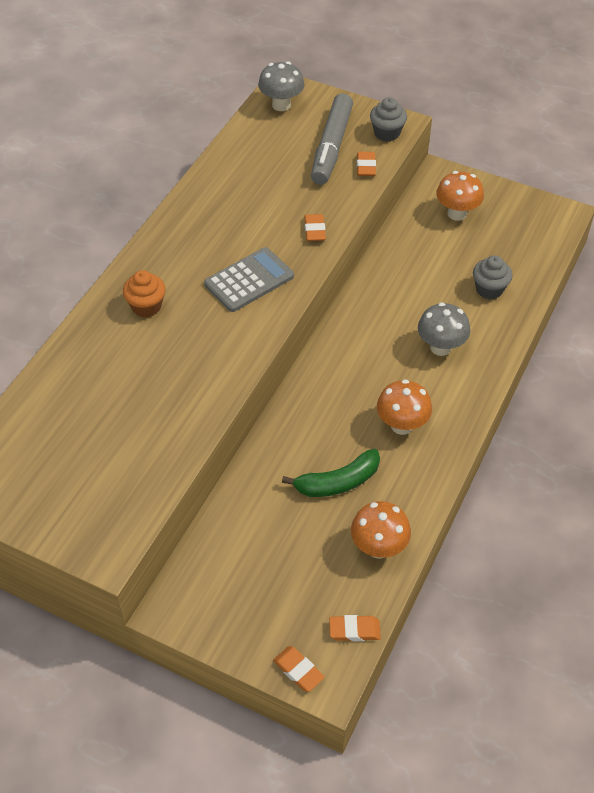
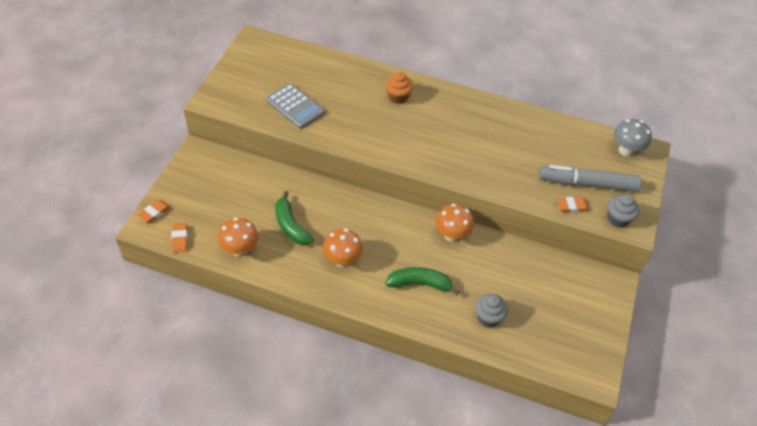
camera: 80 degrees right, 0 degrees up
grey calculator [204,247,294,312] -> grey calculator moved to [266,83,325,129]
orange eraser [304,214,326,241] -> none
grey mushroom [418,302,470,356] -> green banana [386,267,459,296]
orange mushroom [436,171,484,221] -> orange mushroom moved to [436,204,474,242]

